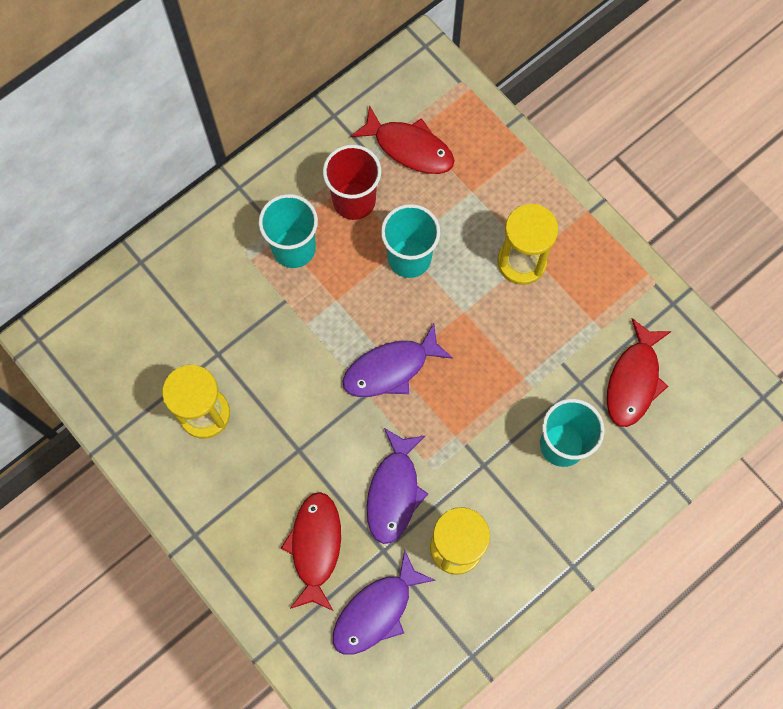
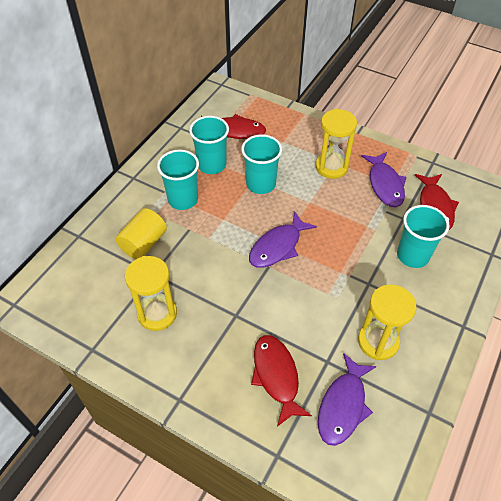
camera: 20 degrees left, 20 degrees down
red cup [323,145,381,220] -> turquoise cup [189,116,229,174]
purple fish [366,428,428,544] -> purple fish moved to [361,152,406,207]
none -> yellow cylinder [116,208,167,259]

